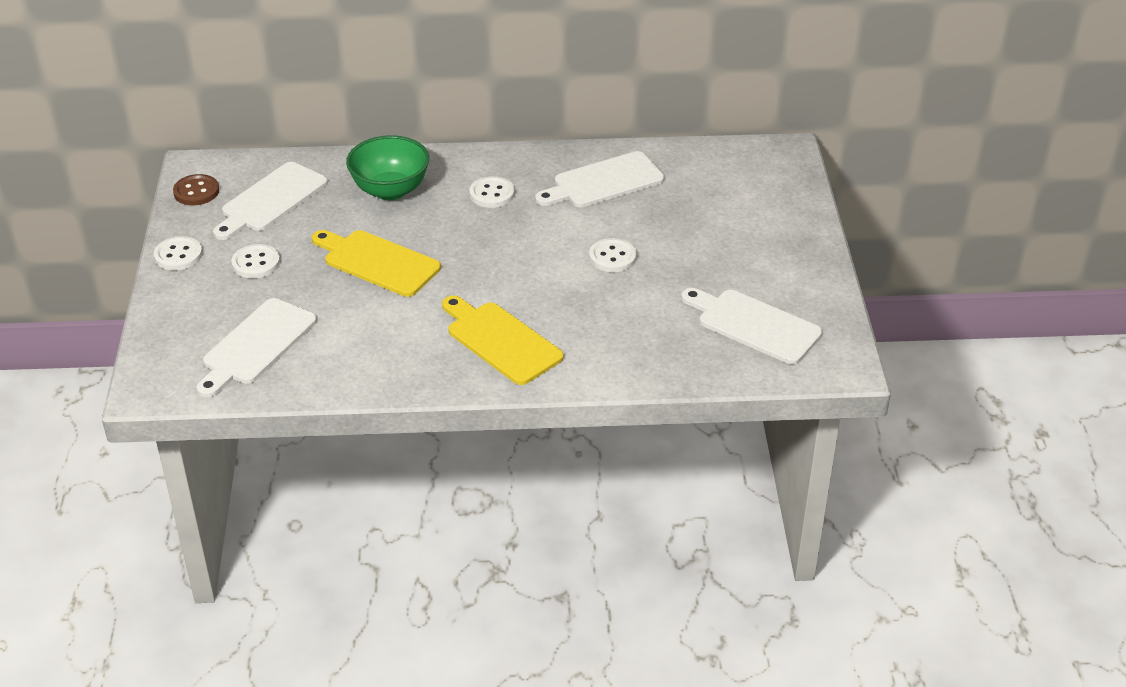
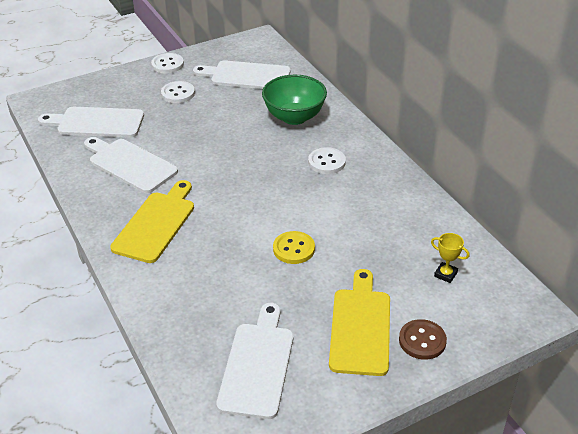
camera: 65 degrees right, 0 degrees up
brown button [173,174,219,205] -> brown button moved to [399,319,447,360]
yellow cutting board [312,230,441,297] -> yellow cutting board moved to [329,269,390,376]
white cutting board [535,151,664,207] -> white cutting board moved to [84,137,178,193]
white button [589,238,636,272] -> yellow button [273,231,315,264]
none -> yellow trophy [431,233,469,283]

